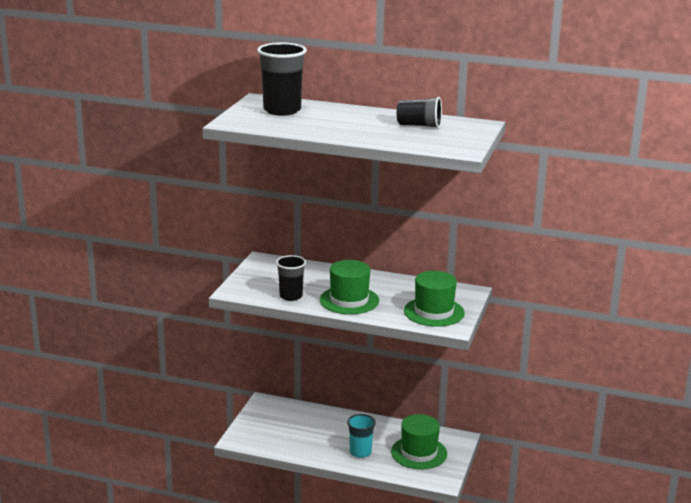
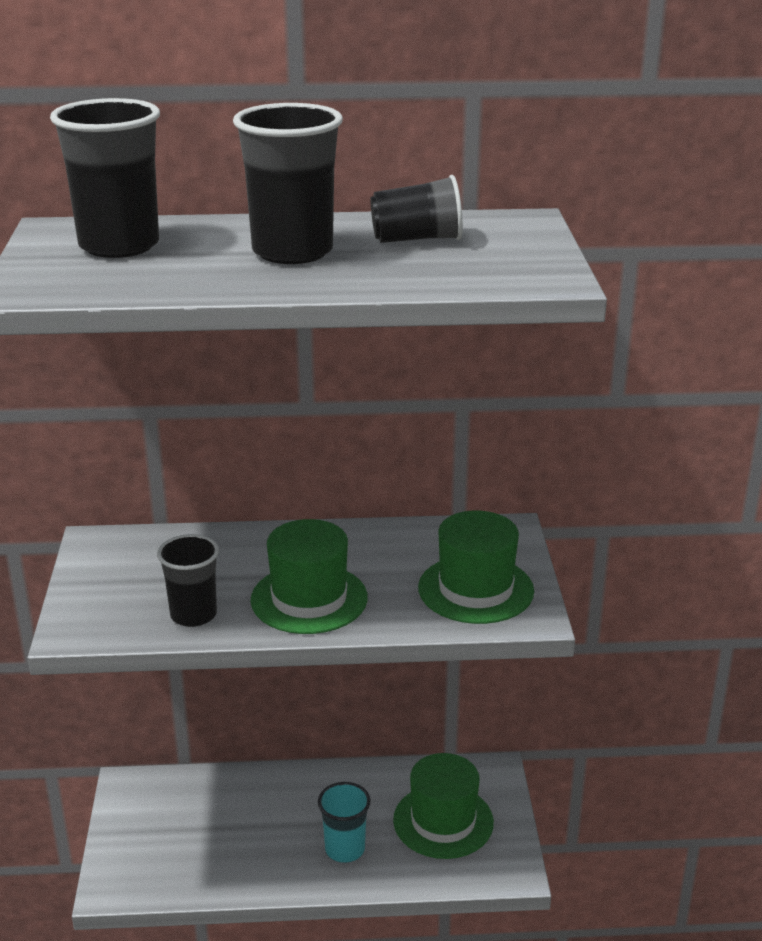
camera: 20 degrees left, 5 degrees up
none -> black cup [233,103,343,264]

